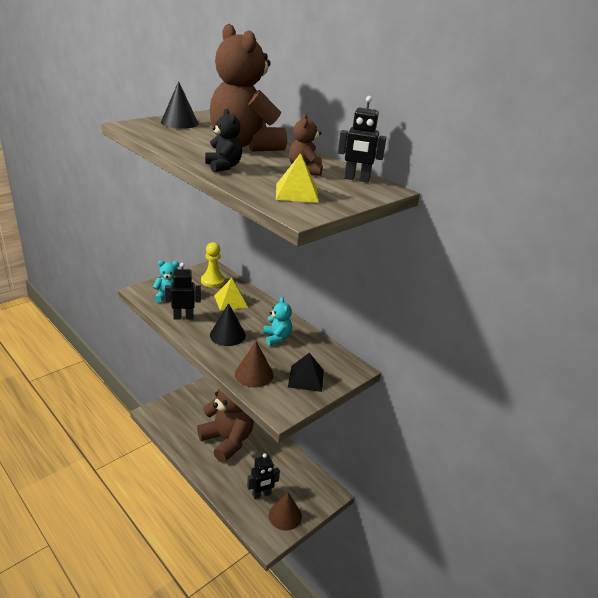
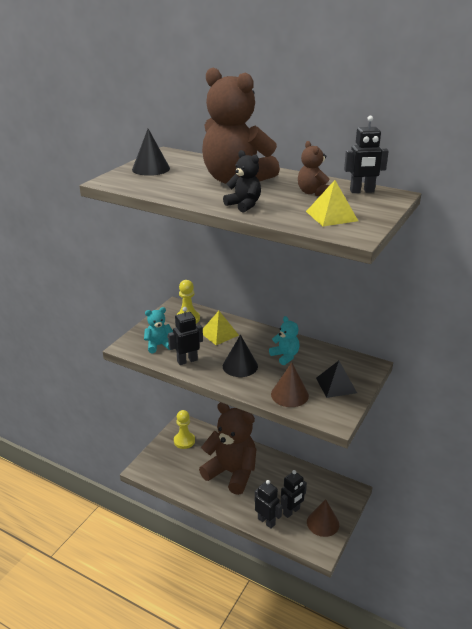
camera: 15 degrees left, 0 degrees up
none -> yellow pawn [174,410,195,449]
none -> black robot [255,480,282,528]

